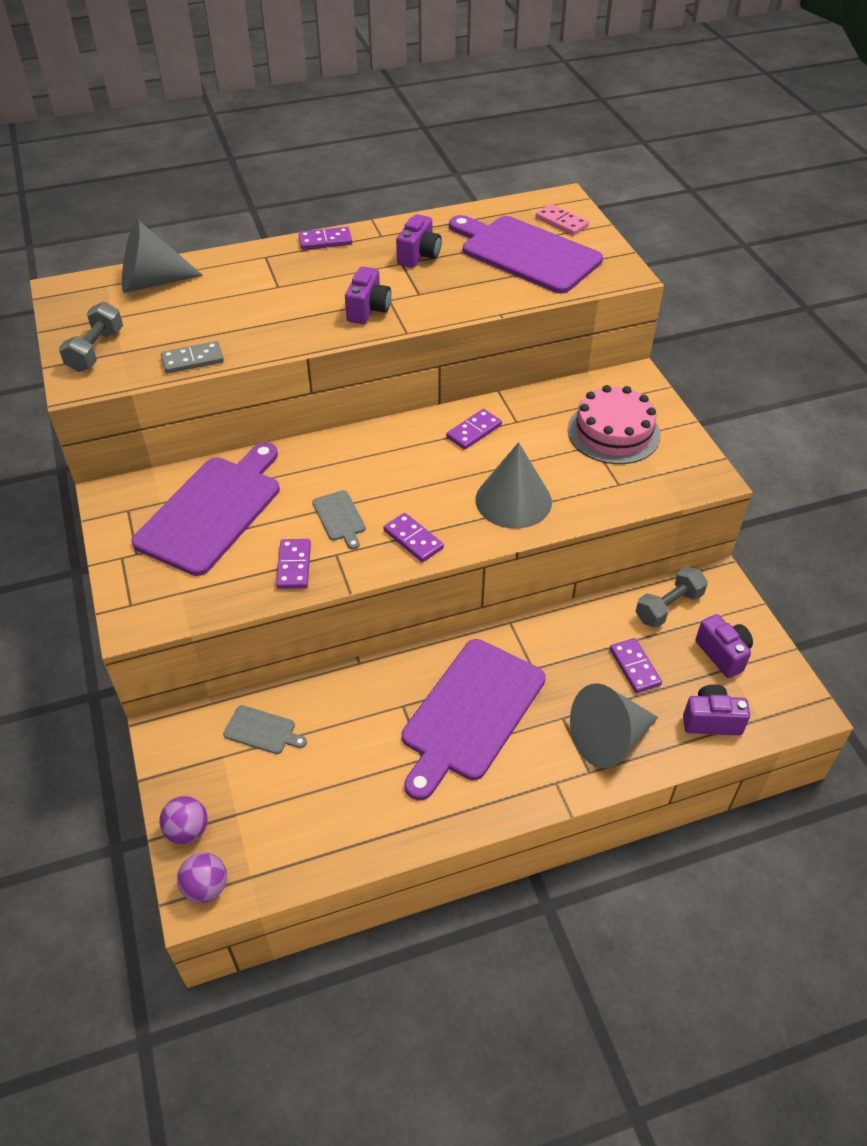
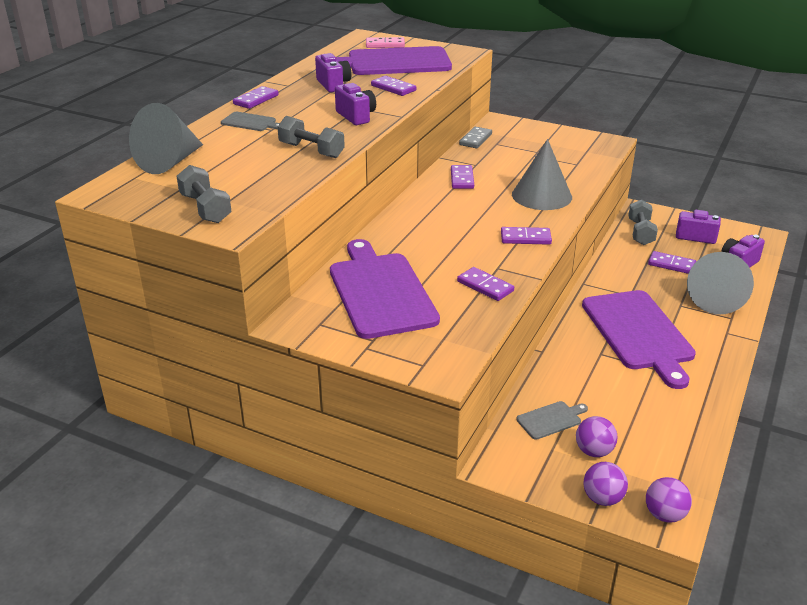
camera: 45 degrees left, 15 degrees down
grey domino [161,341,224,373] -> grey domino moved to [459,127,492,148]
grey cutting board [312,490,366,549] -> grey cutting board moved to [221,112,280,131]
pink cake [567,385,661,464] -> none
none -> grey dumbbell [278,116,345,158]
none -> purple domino [371,76,416,96]
none -> purple ball [576,416,617,457]

